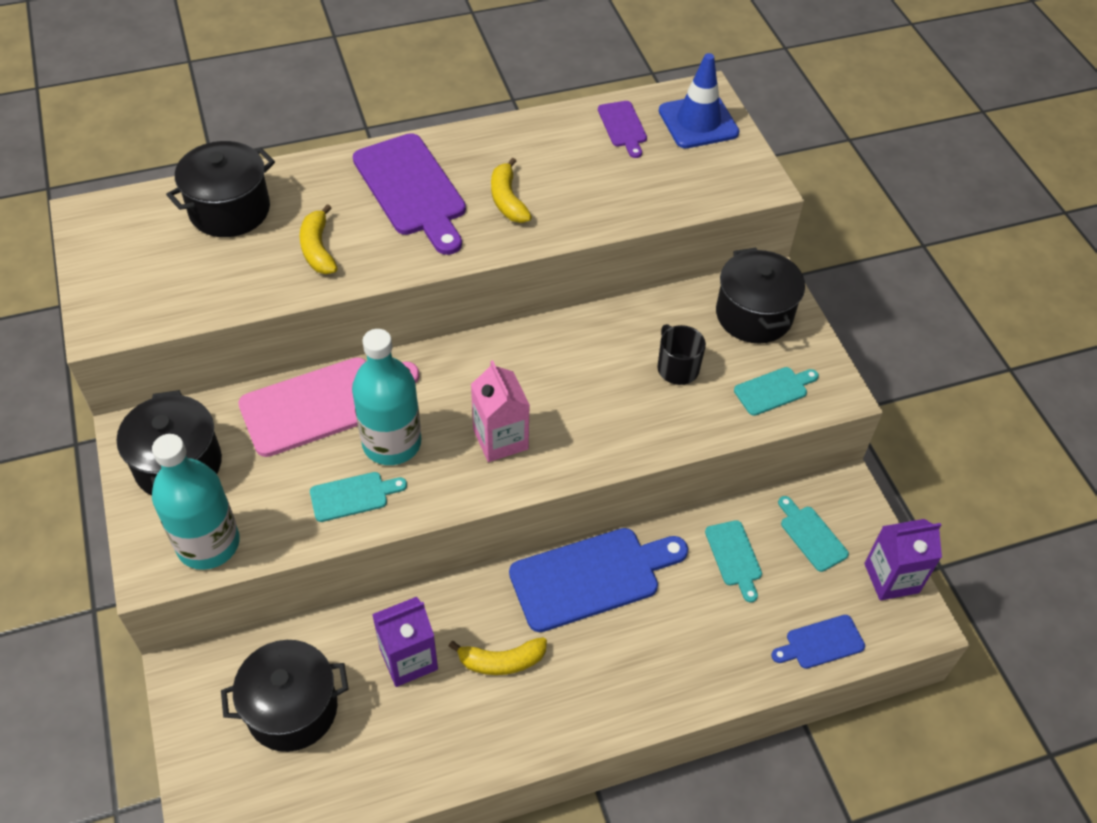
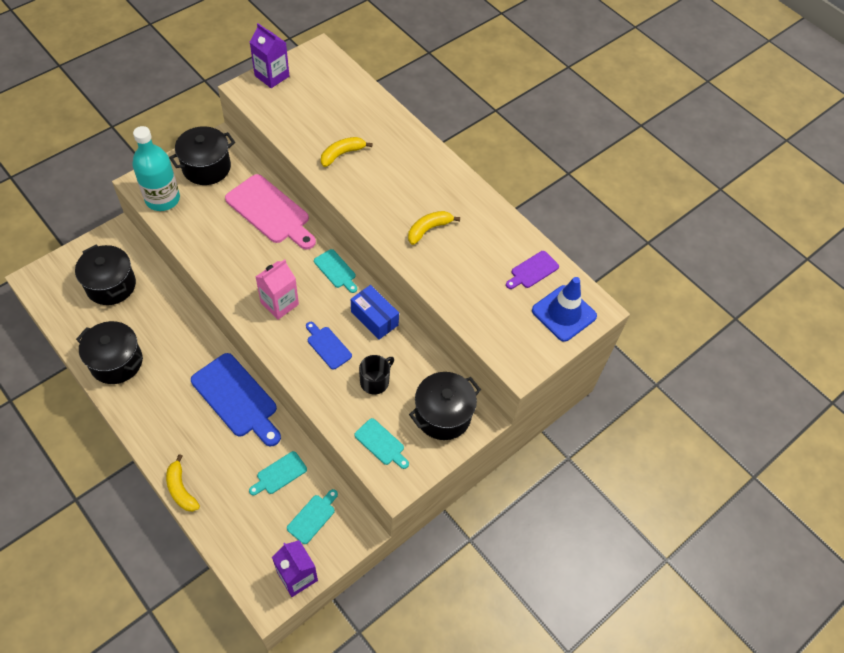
camera: 65 degrees right, 5 degrees up
black pot [166,141,275,237] -> black pot moved to [76,321,143,384]
turquoise cutting board [310,472,407,522] -> turquoise cutting board moved to [314,249,357,293]
turquoise bottle [352,329,421,465] -> none
purple cutting board [353,133,466,255] -> none
purple carton [372,597,438,687] -> purple carton moved to [250,23,289,88]
yellow banana [449,637,547,675] -> yellow banana moved to [166,454,200,512]
blue cutting board [771,615,865,669] -> blue cutting board moved to [306,322,352,370]
none -> blue box [351,285,399,340]

